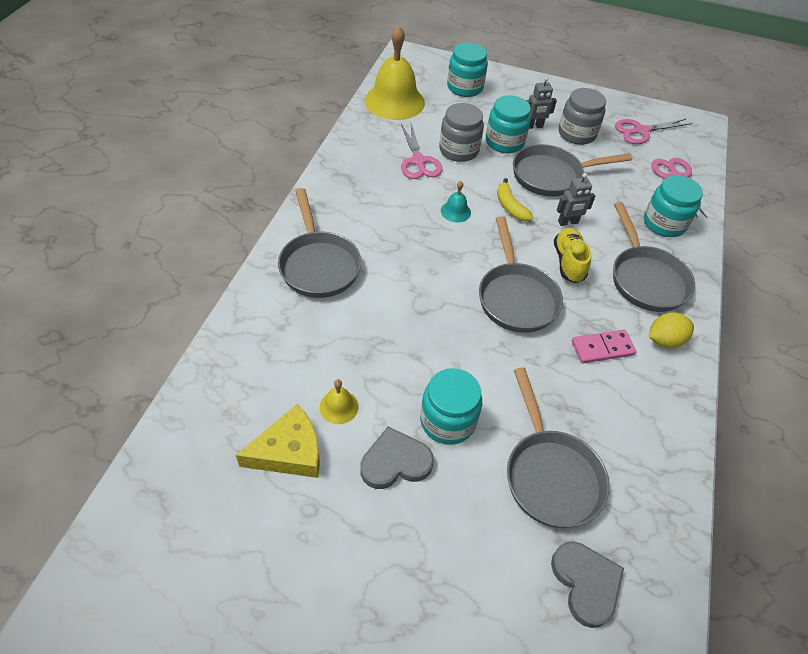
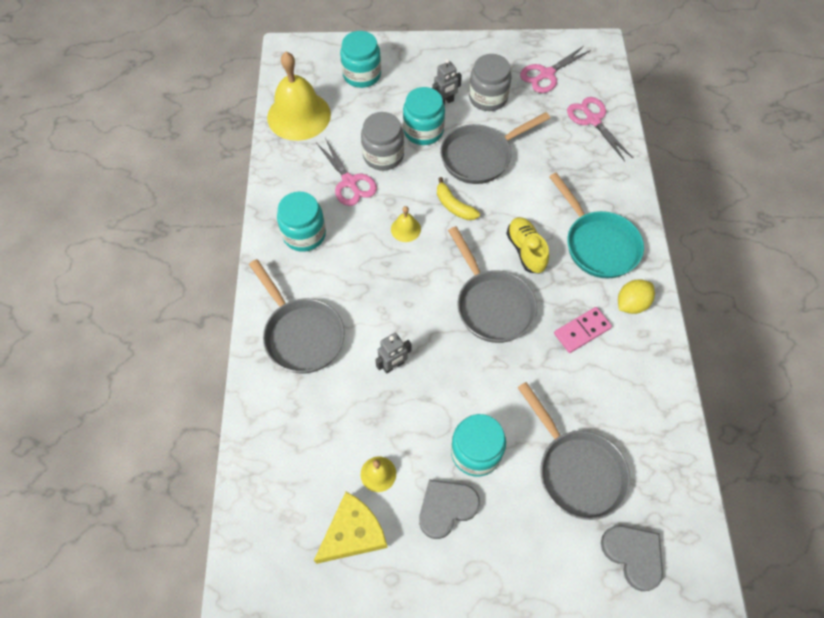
camera: 15 degrees left, 10 degrees up
turquoise bell [441,181,471,222] -> yellow bell [391,206,421,242]
grey robot [557,173,595,226] -> grey robot moved to [375,333,411,374]
grey pan [613,202,695,312] -> turquoise pan [549,172,644,279]
turquoise jar [644,175,703,237] -> turquoise jar moved to [277,192,326,252]

